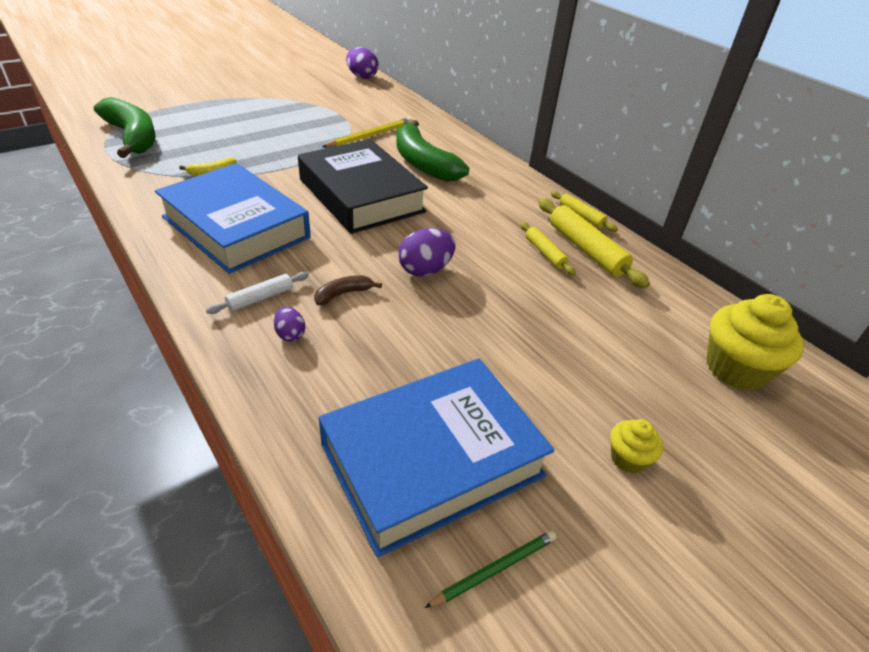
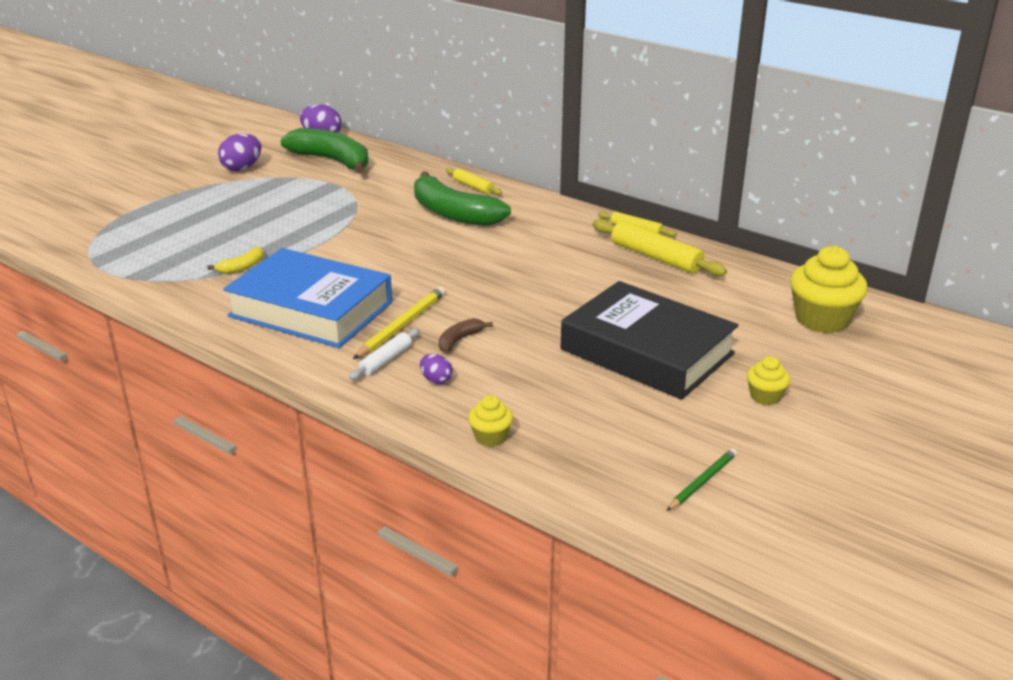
camera: 15 degrees left, 10 degrees down
green banana [94,97,156,158] -> green banana moved to [280,128,368,174]
black book [298,139,428,234] -> black book moved to [561,281,739,400]
blue book [319,358,555,557] -> none
yellow pencil [322,117,413,147] -> yellow pencil moved to [353,286,446,359]
purple egg [398,228,456,277] -> purple egg moved to [218,133,261,171]
yellow rolling pin [520,222,576,276] -> yellow rolling pin moved to [446,168,502,195]
none -> yellow cupcake [468,395,513,447]

